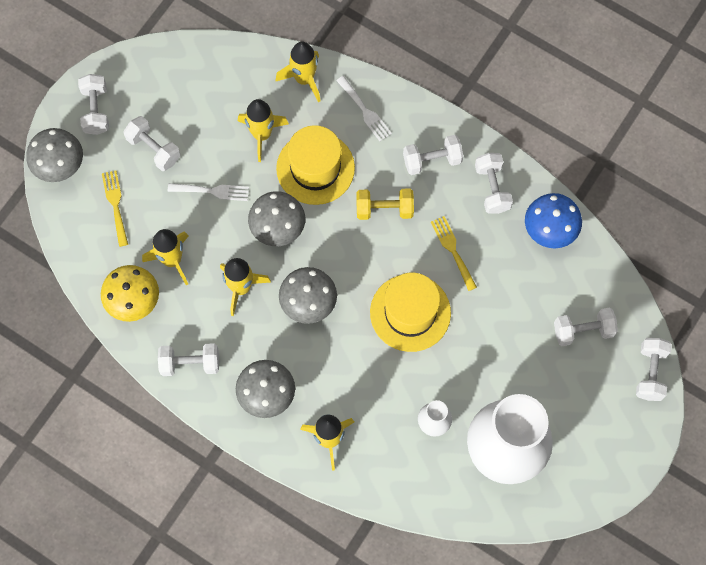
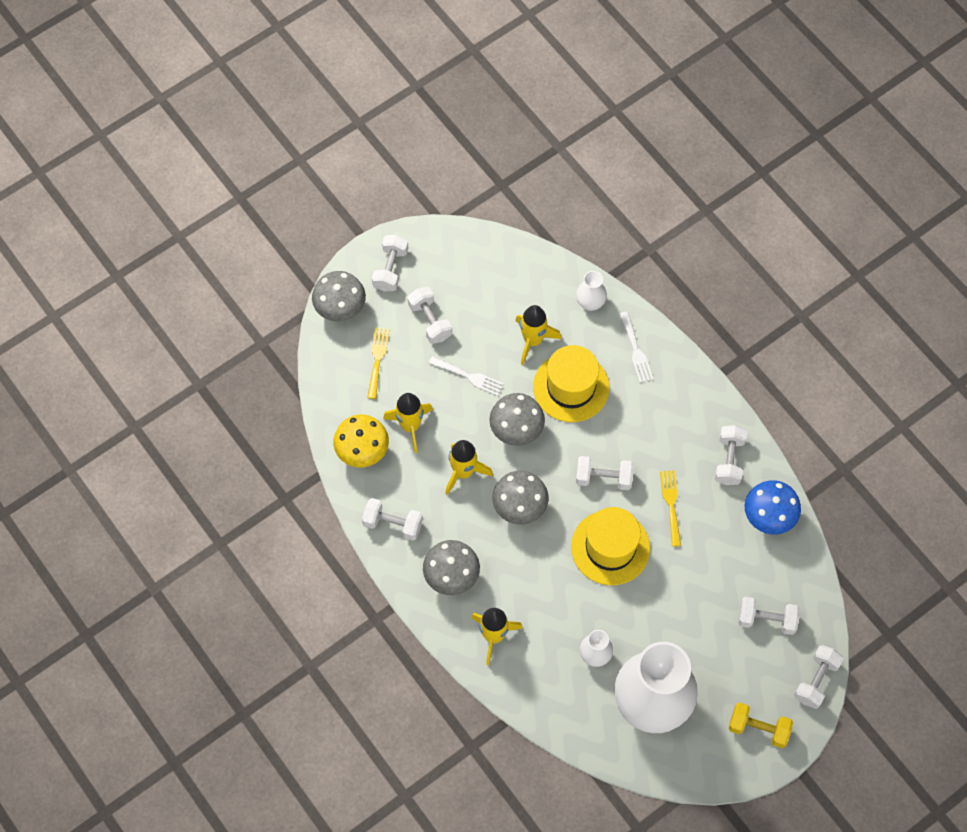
camera: 20 degrees right, 5 degrees down
yellow rocket [276,42,321,102] -> white vase [576,271,607,311]
yellow dumbbell [356,188,414,220] -> yellow dumbbell moved to [729,702,793,748]
white dumbbell [403,135,463,175] -> white dumbbell moved to [576,456,634,490]

